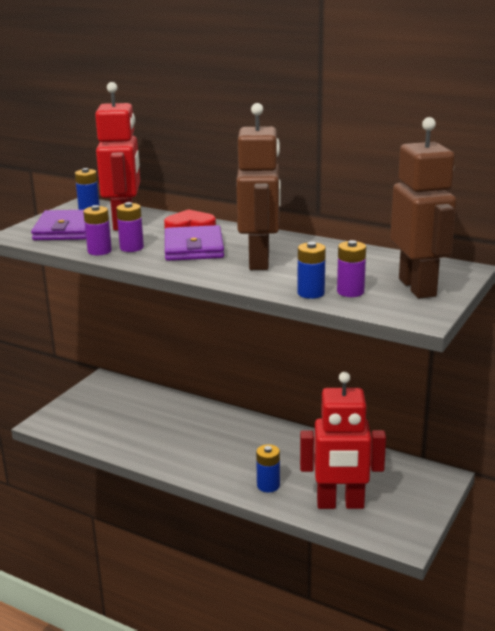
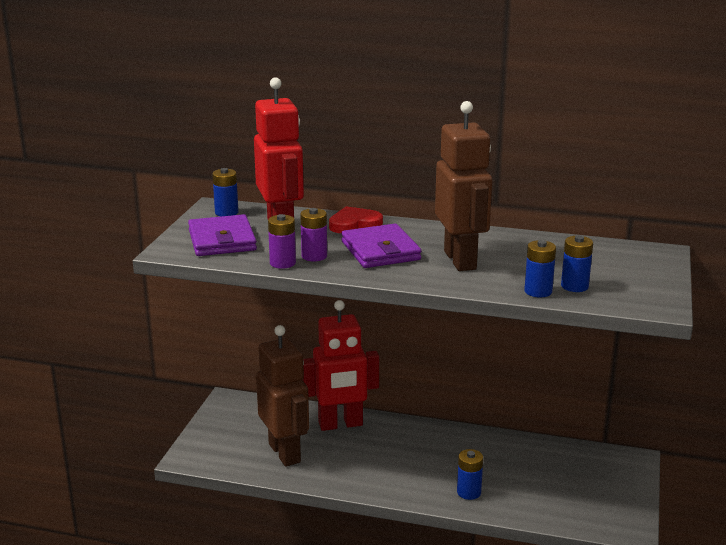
camera: 15 degrees left, 0 degrees up
red robot [300,372,386,509] -> red robot moved to [303,300,379,431]
purple battery [337,240,366,297] -> blue battery [561,235,593,292]
brown robot [390,117,456,299] -> brown robot moved to [256,325,309,467]

